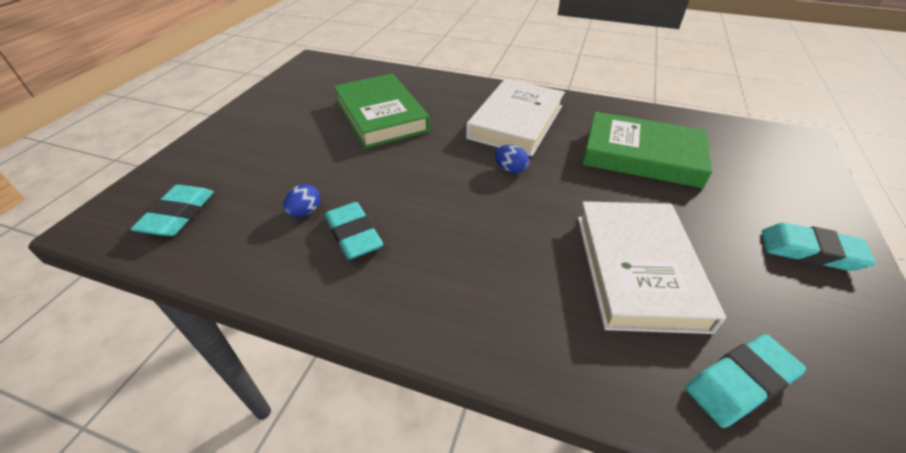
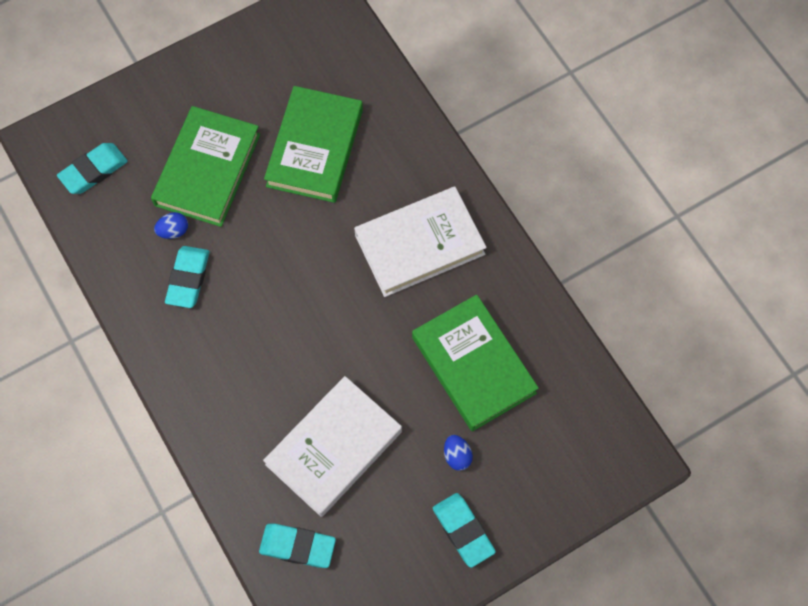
camera: 40 degrees right, 25 degrees up
blue egg [495,145,529,173] -> blue egg moved to [444,435,473,471]
none -> green book [151,106,260,227]

